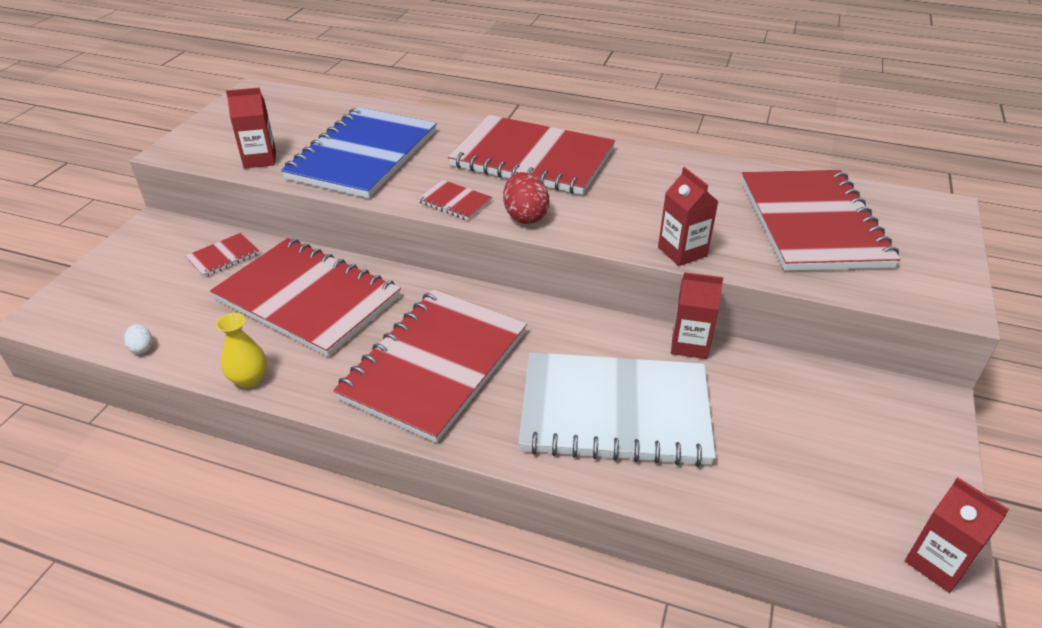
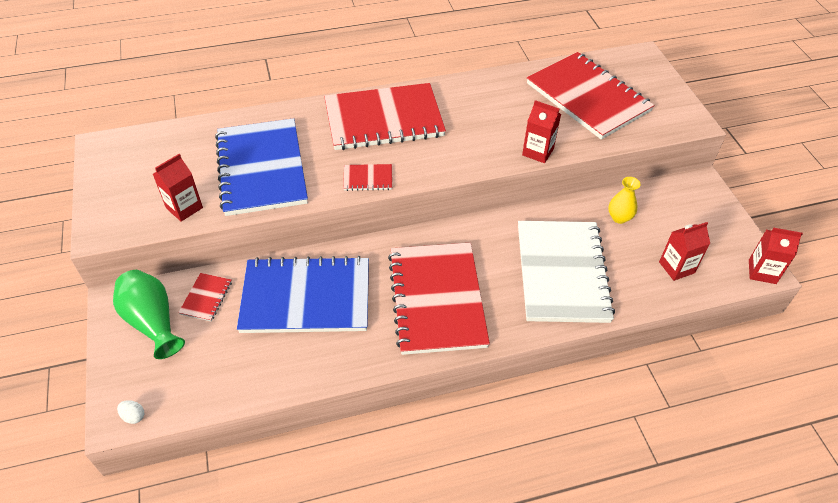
camera: 35 degrees left, 10 degrees up
white egg [124,324,152,354] -> white egg moved to [117,400,144,424]
red notebook [210,238,401,357] -> blue notebook [237,256,369,333]
yellow vase [216,313,267,388] -> yellow vase moved to [608,177,641,224]
red egg [503,172,549,224] -> none
white notebook [518,352,716,467] -> white notebook turned 60 degrees counterclockwise [518,221,615,323]
red carton [671,272,723,359] -> red carton moved to [659,222,710,281]
none -> green vase [113,270,185,359]

